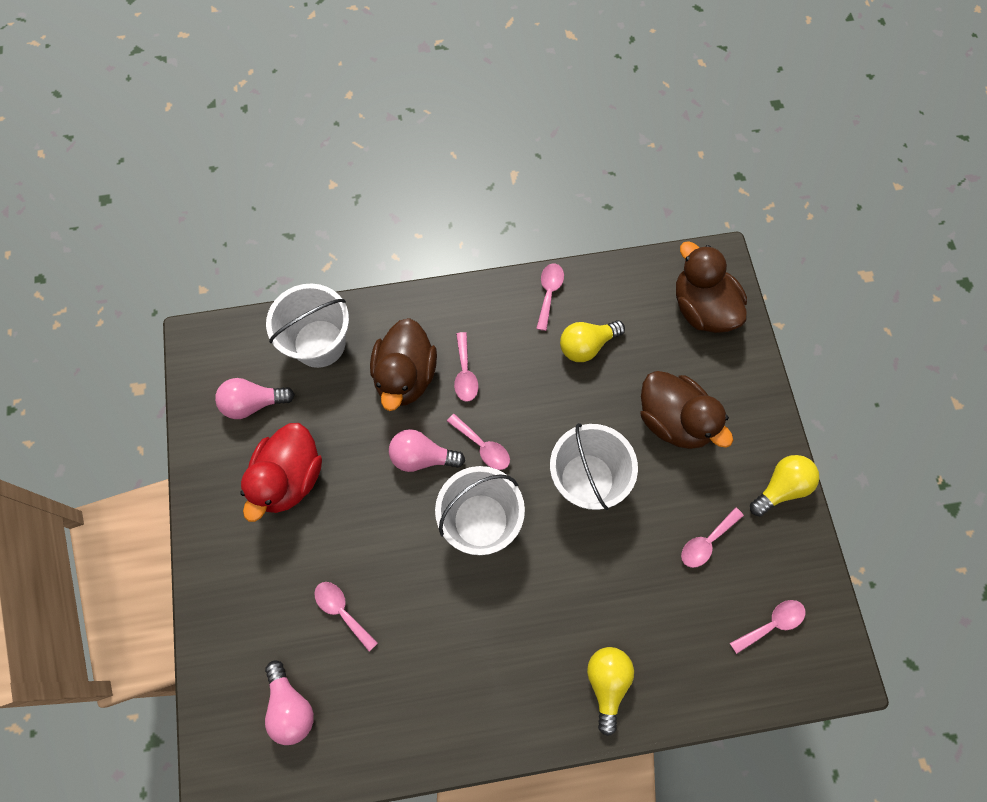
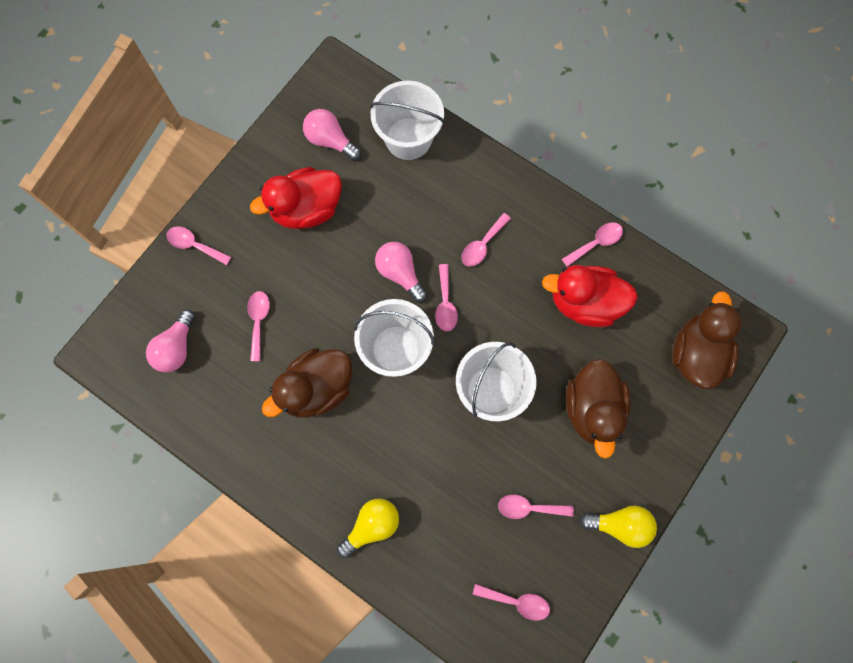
camera: 45 degrees right, 5 degrees up
brown duck [370,318,437,411] -> brown duck moved to [262,348,352,418]
yellow light bulb [560,320,625,362] -> red duck [542,265,638,327]
none -> pink spoon [166,226,231,265]

